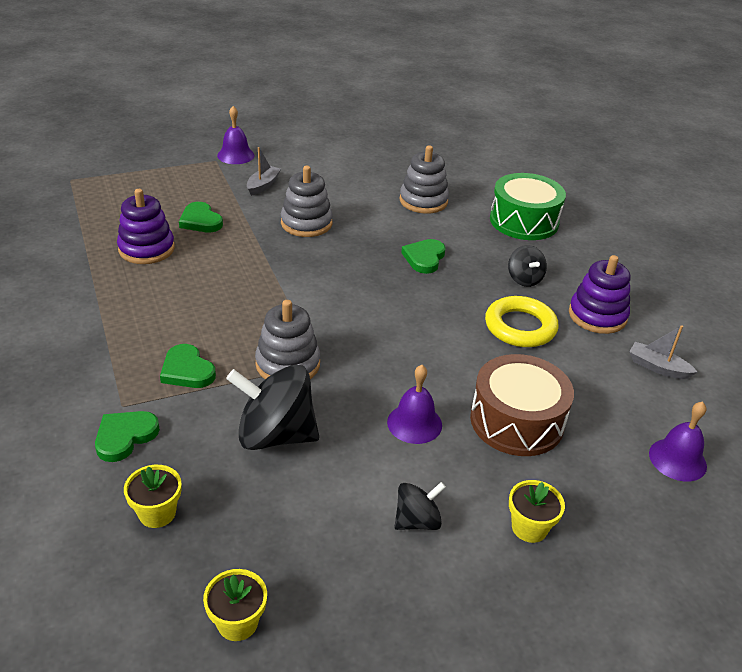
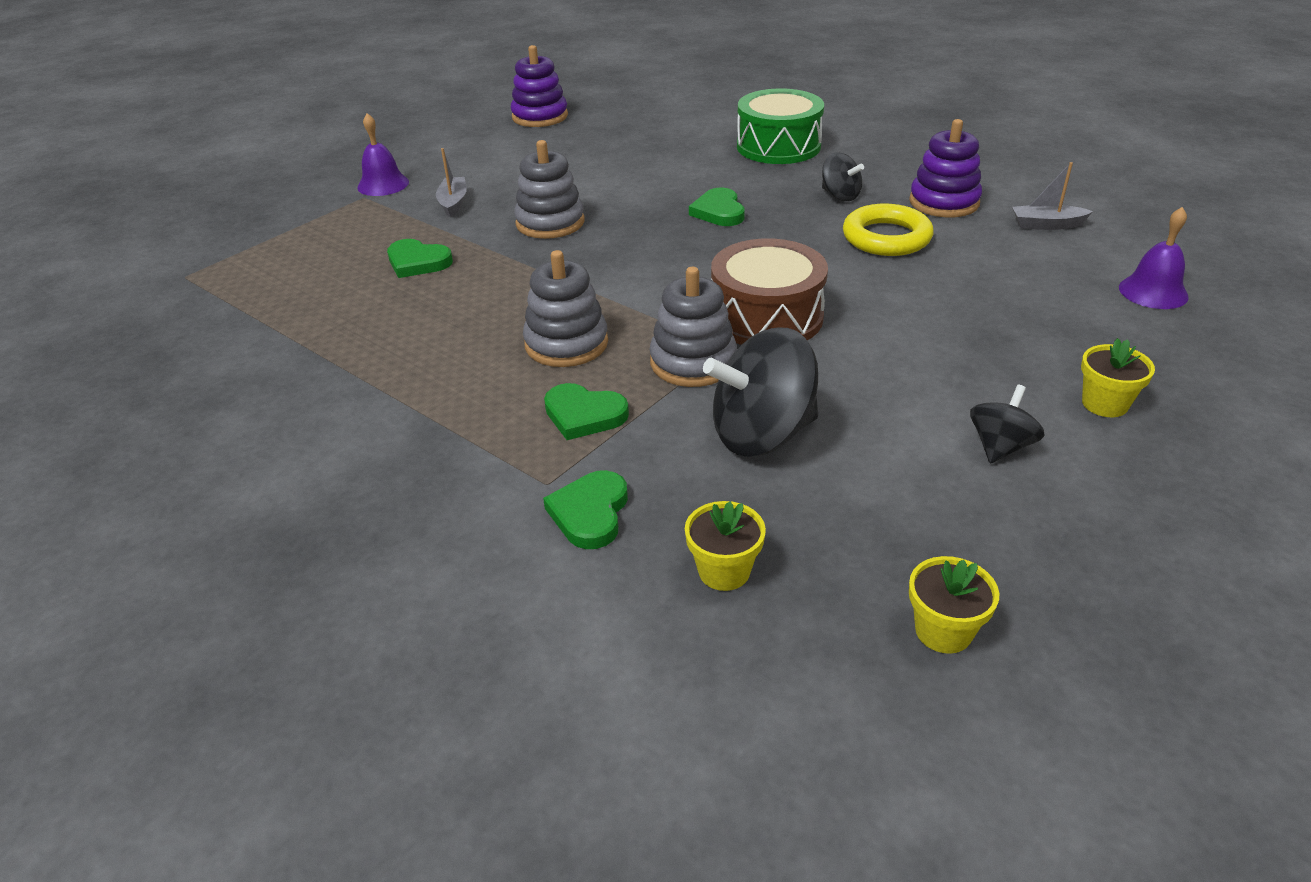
camera: 25 degrees left, 0 degrees up
purple stacking toy [117,189,175,264] -> purple stacking toy moved to [511,45,568,127]
purple bell [387,365,442,444] -> none
grey stacking toy [399,145,449,214] -> grey stacking toy moved to [523,250,608,367]
brown drum [470,354,574,456] -> brown drum moved to [711,239,828,345]

